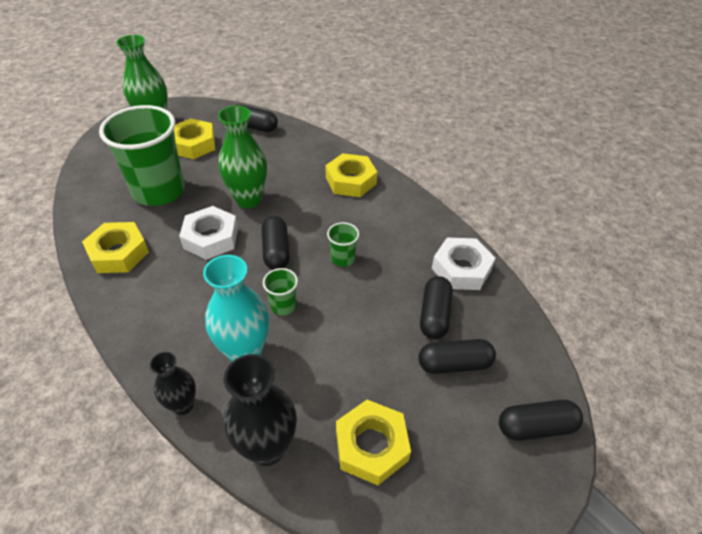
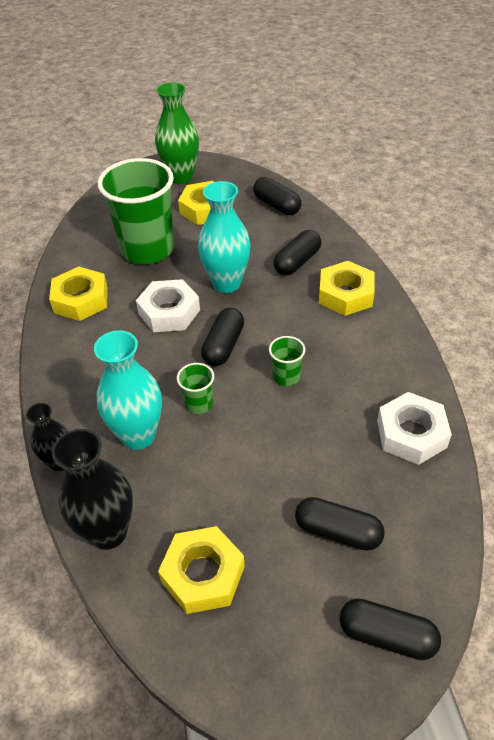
camera: 30 degrees right, 0 degrees up
green vase [218,105,267,208] -> turquoise vase [198,181,251,293]
black capsule [420,276,453,339] -> black capsule moved to [273,230,321,276]

